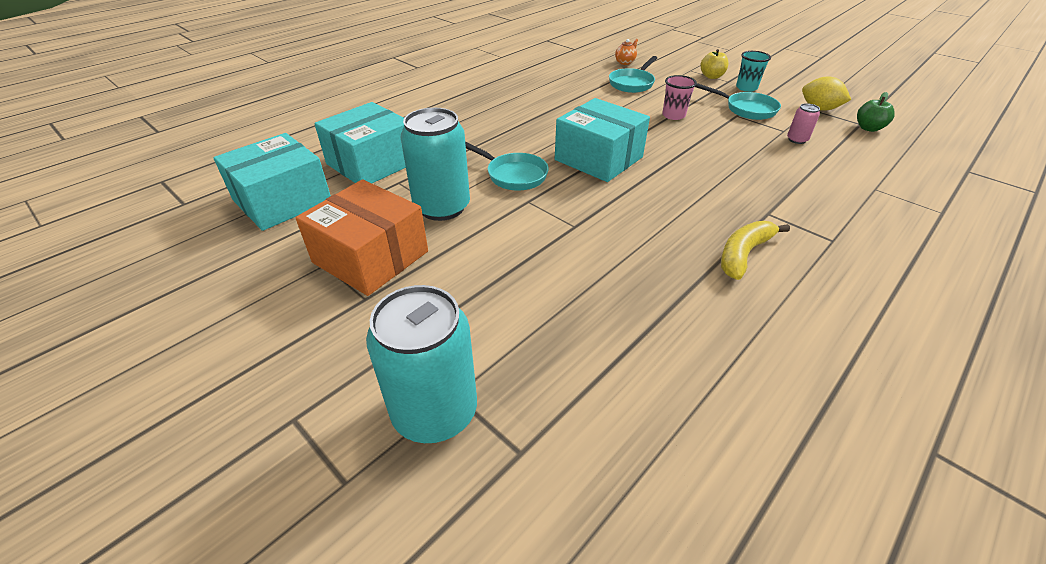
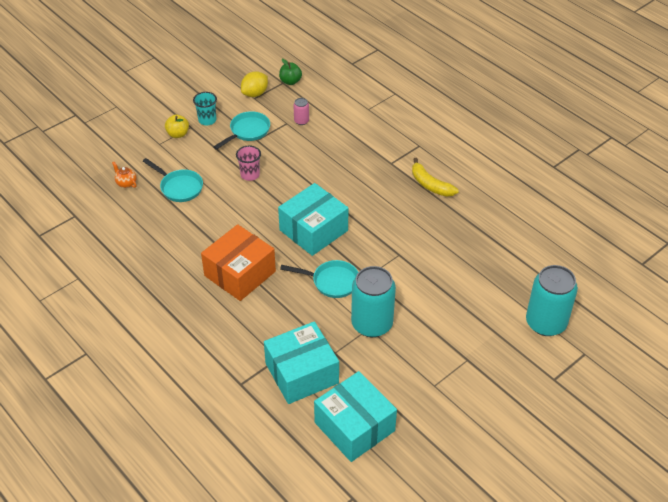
camera: 85 degrees left, 5 degrees up
orange box [295,179,428,296] -> orange box moved to [201,224,276,301]
turquoise box [314,102,406,183] -> turquoise box turned 75 degrees counterclockwise [264,321,339,404]
turquoise pan [465,142,549,191] -> turquoise pan turned 60 degrees clockwise [280,260,358,298]

